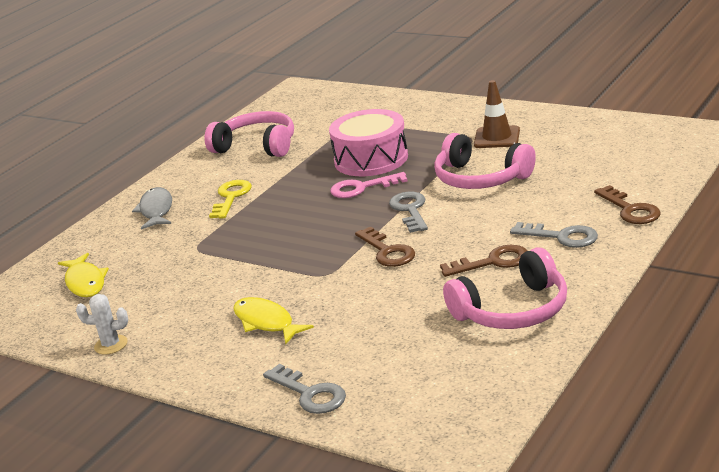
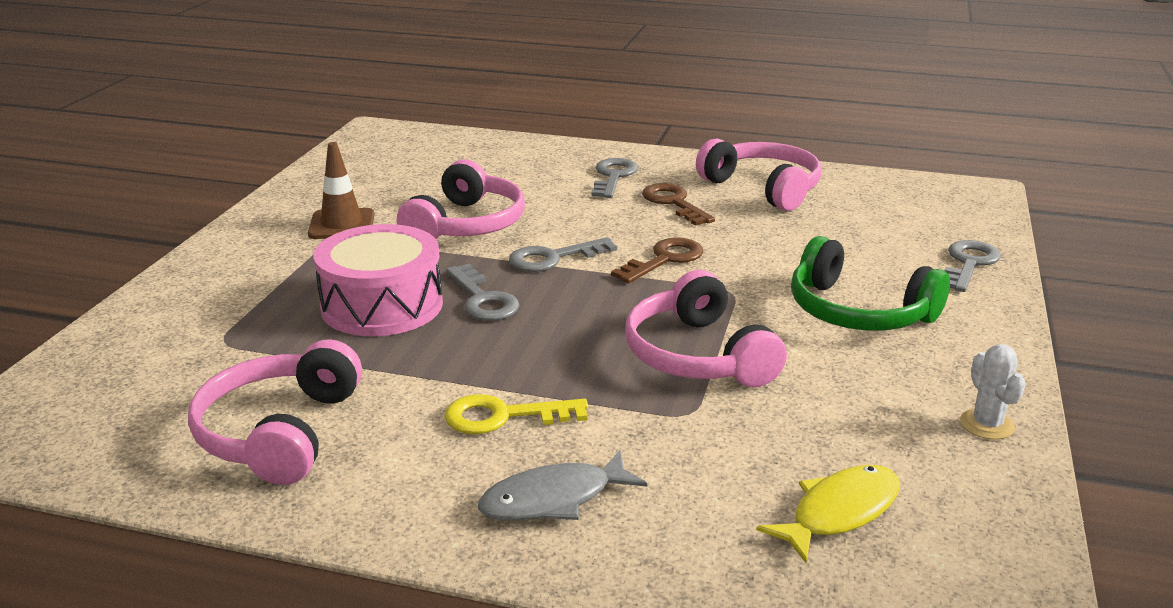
camera: 110 degrees left, 0 degrees up
yellow fish [233,297,314,344] -> green headphones [791,236,950,331]
pink key [330,172,408,198] -> grey key [446,264,519,321]
brown key [594,185,661,224] -> none
none -> pink headphones [625,270,787,387]

